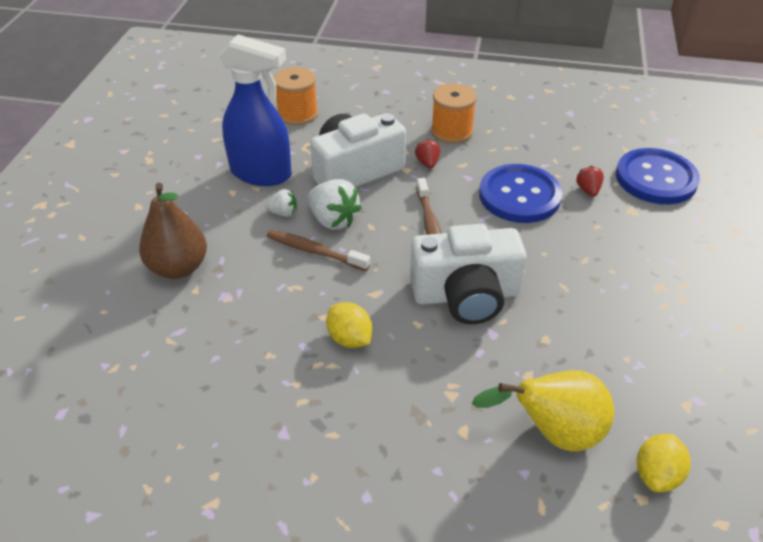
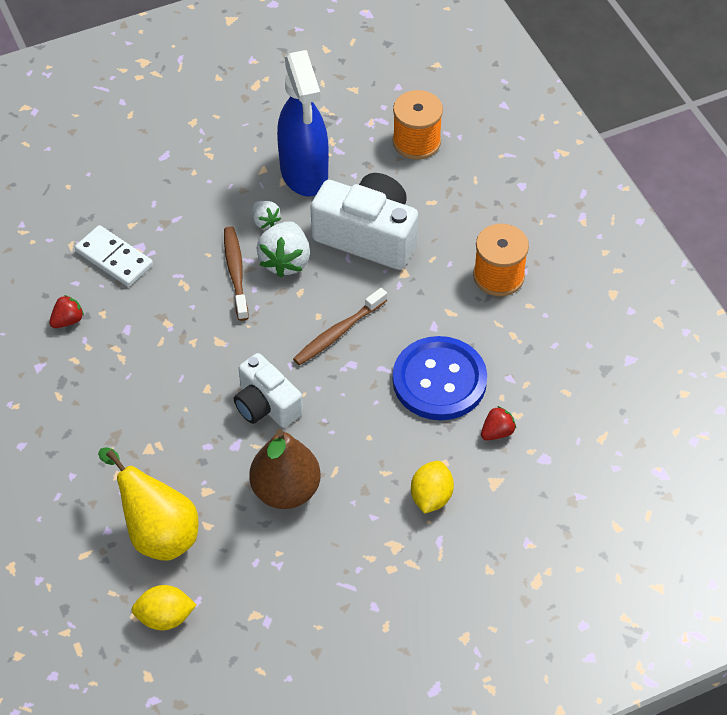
camera: 55 degrees right, 10 degrees up
brown pear [139,183,207,279] -> brown pear moved to [249,429,320,509]
yellow lemon [326,302,372,348] -> yellow lemon moved to [411,461,454,514]
white camera [410,224,527,324] -> white camera [234,353,303,428], size x0.64
red strawberry [415,139,440,169] -> red strawberry moved to [49,295,84,328]
blue button [616,148,700,204] -> none
none -> white domino [75,225,153,287]

